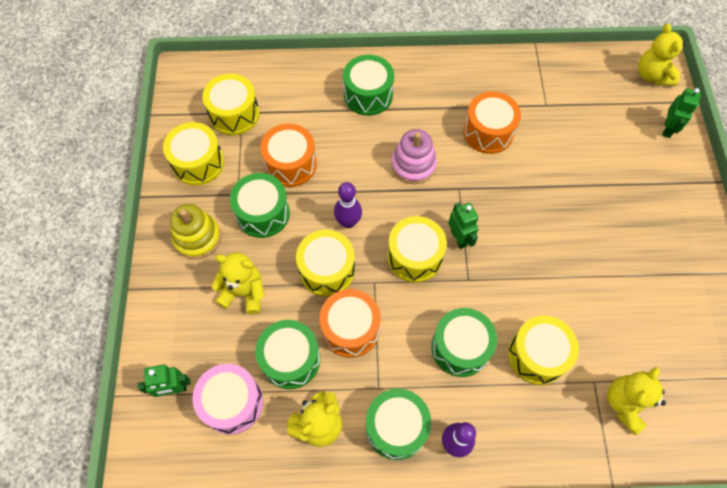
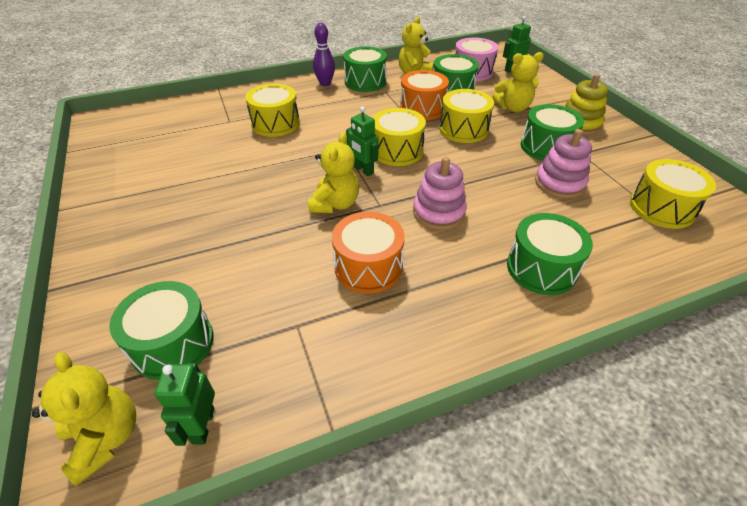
camera: 160 degrees right, 20 degrees down
yellow drum [163,122,224,186] -> none
orange drum [260,123,317,187] -> pink stacking toy [535,129,592,198]
purple bowling pin [334,182,362,228] -> none
green drum [431,308,497,377] -> green drum moved to [109,281,214,380]
yellow teddy bear [607,367,666,435] -> yellow teddy bear moved to [308,132,359,213]
green robot [662,88,701,138] -> green robot moved to [154,363,215,446]

